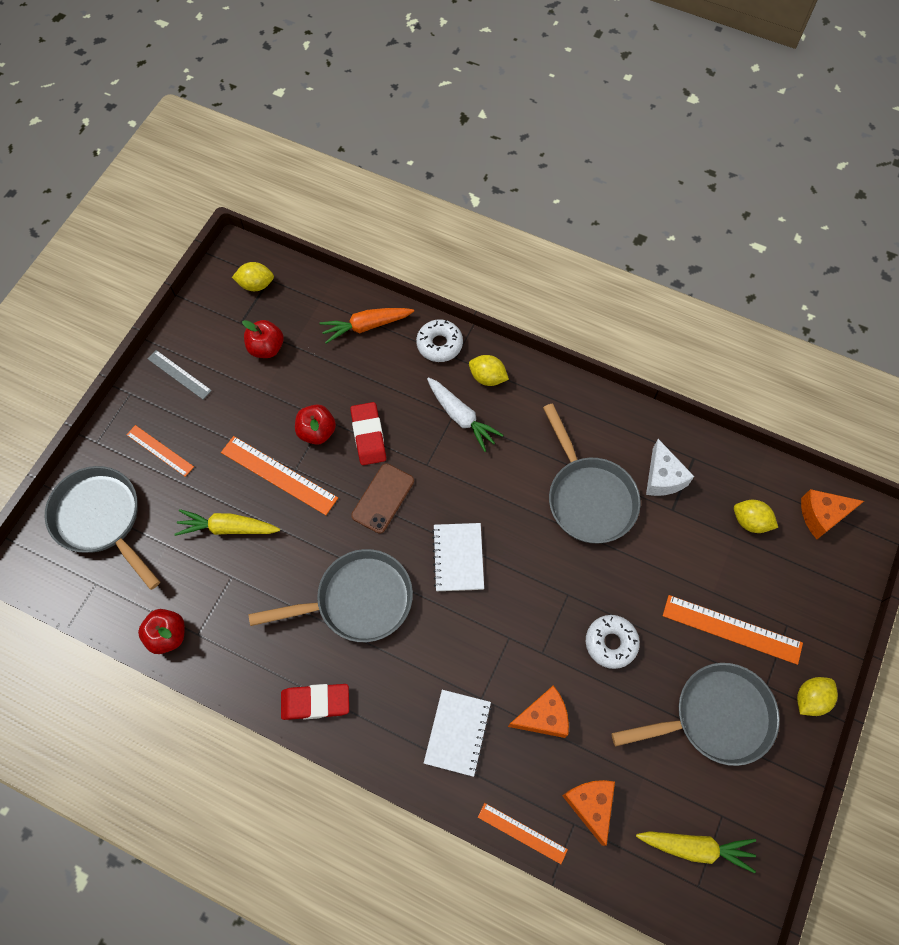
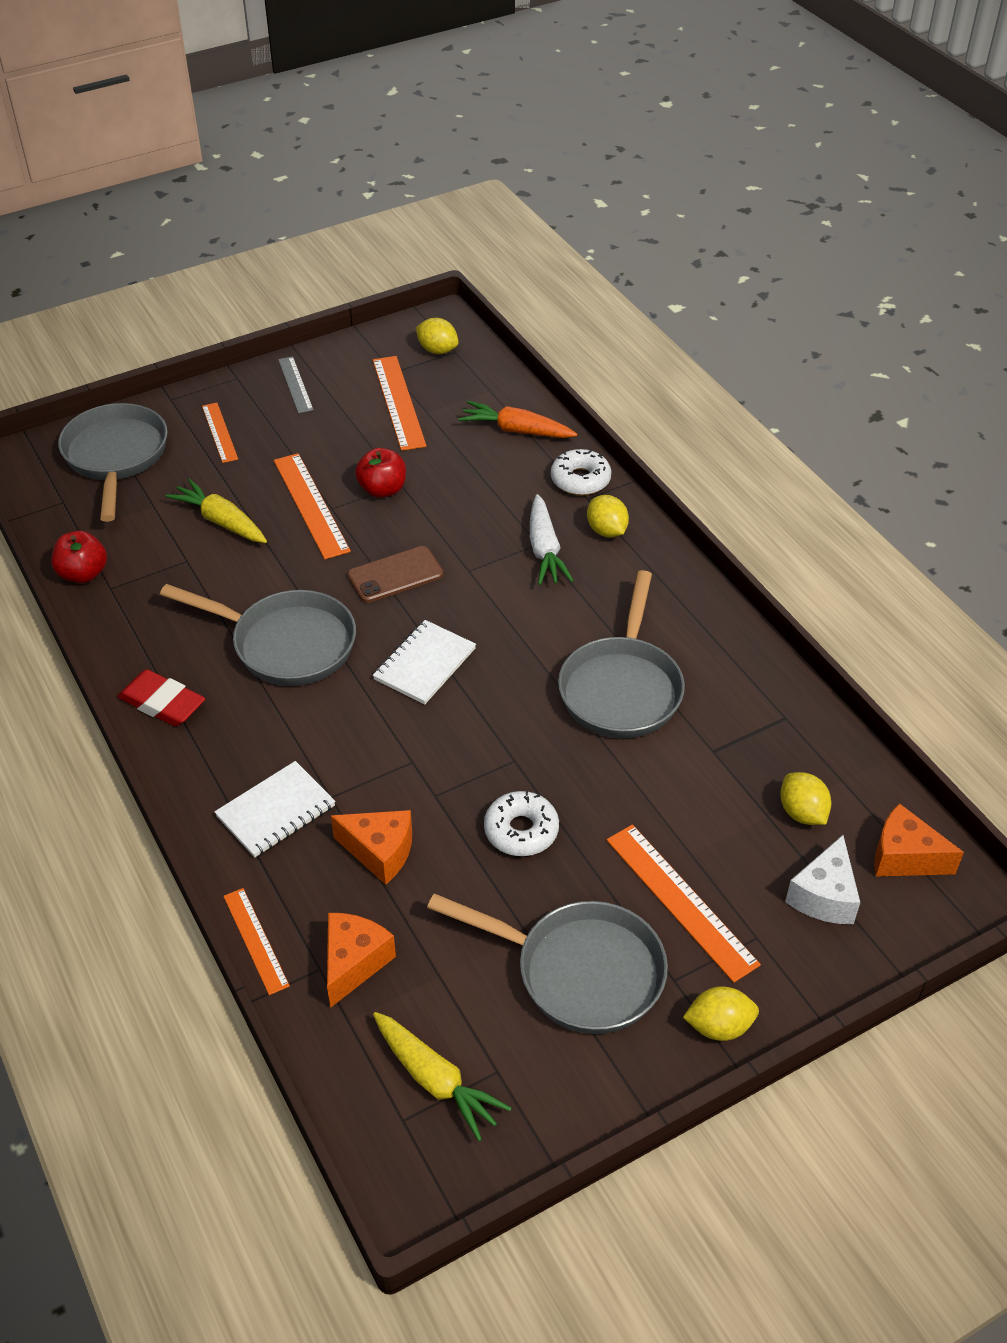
camera: 35 degrees right, 20 degrees down
red apple [242,320,284,358] -> orange ruler [373,356,426,451]
red eraser [350,402,386,465] -> none
white cheese [646,439,694,496] -> white cheese moved to [785,835,860,924]

